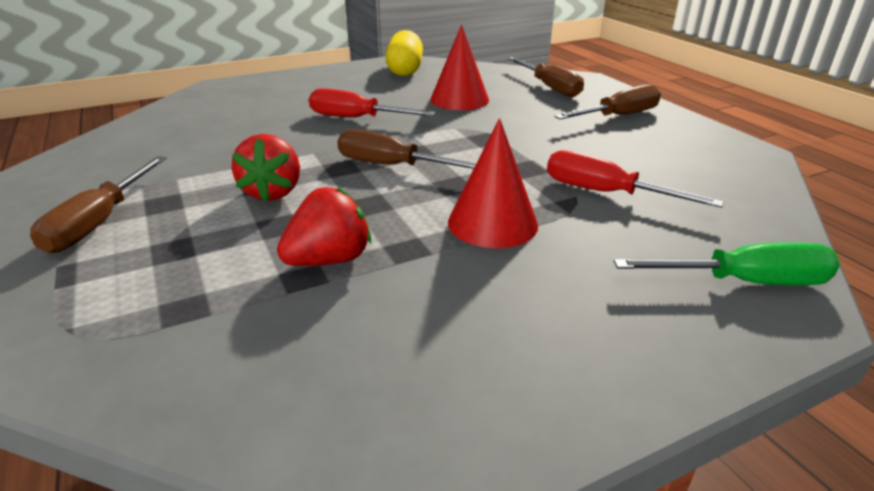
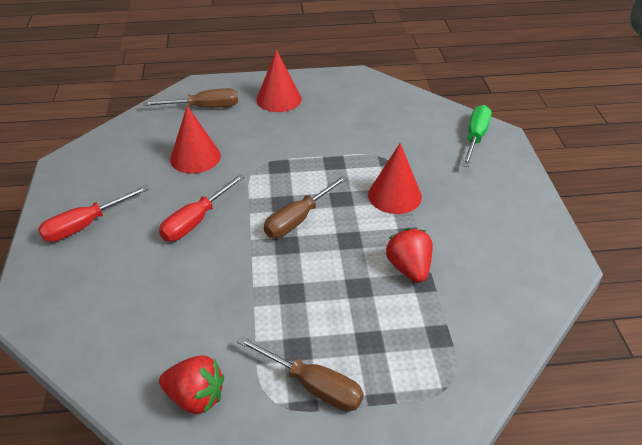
camera: 70 degrees left, 10 degrees up
red strawberry [232,134,300,202] -> red strawberry moved to [159,355,224,414]
yellow capsule [385,30,423,76] -> none
red screwdriver [547,150,724,208] -> red screwdriver moved to [38,185,149,242]
brown screwdriver [554,84,661,119] -> red cone [256,50,301,112]

